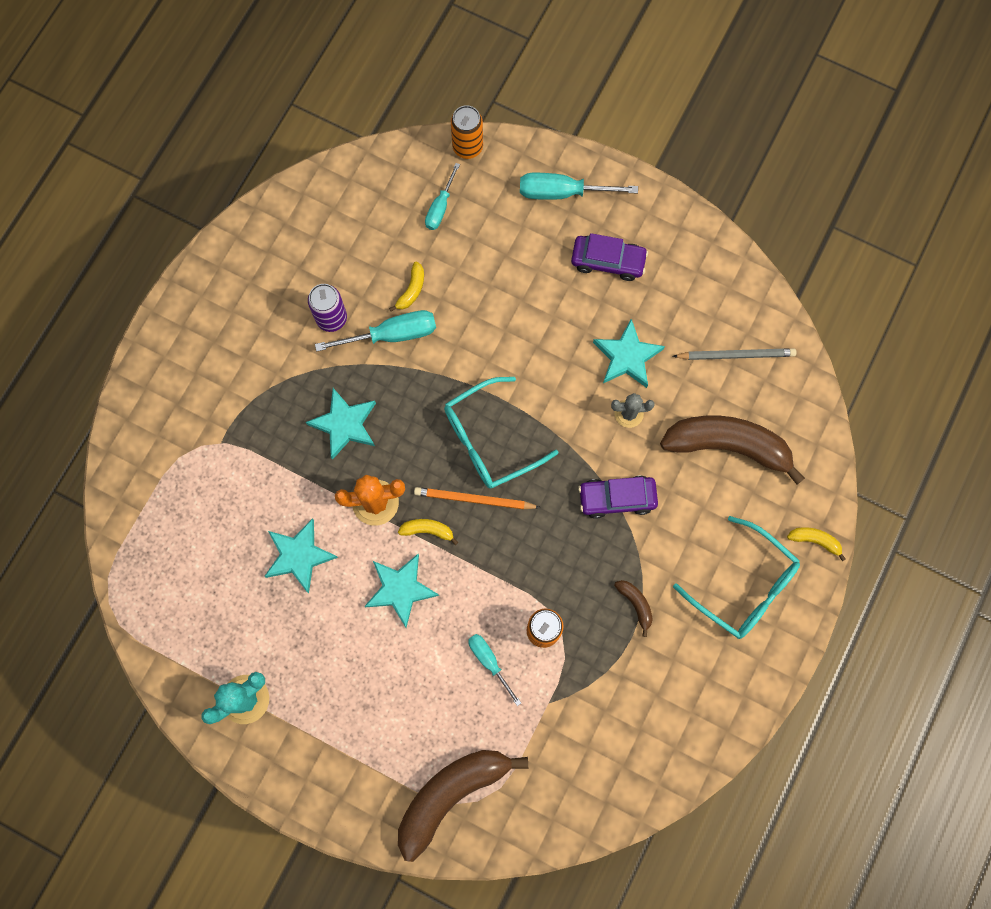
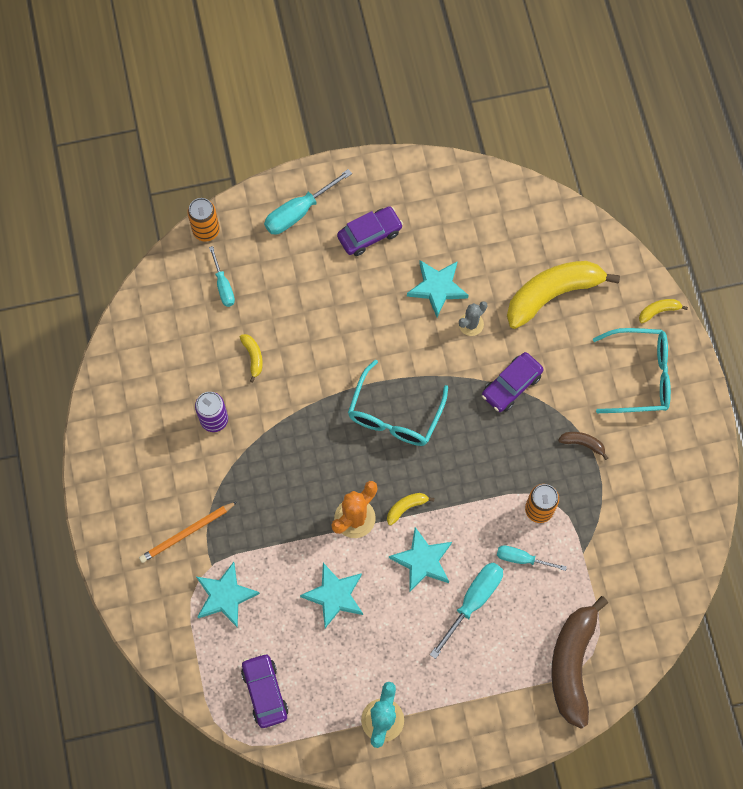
camera: 40 degrees left, 5 degrees down
turquoise star [306,388,376,460] -> turquoise star moved to [196,562,260,628]
turquoise screwdriver [315,310,436,352] -> turquoise screwdriver moved to [430,563,503,659]
orange pencil [414,487,541,509] -> orange pencil moved to [139,501,238,563]
brown banana [660,416,805,485] -> yellow banana [507,261,620,329]
grey pencil [673,348,797,360] -> none
none -> purple car [241,653,288,728]

